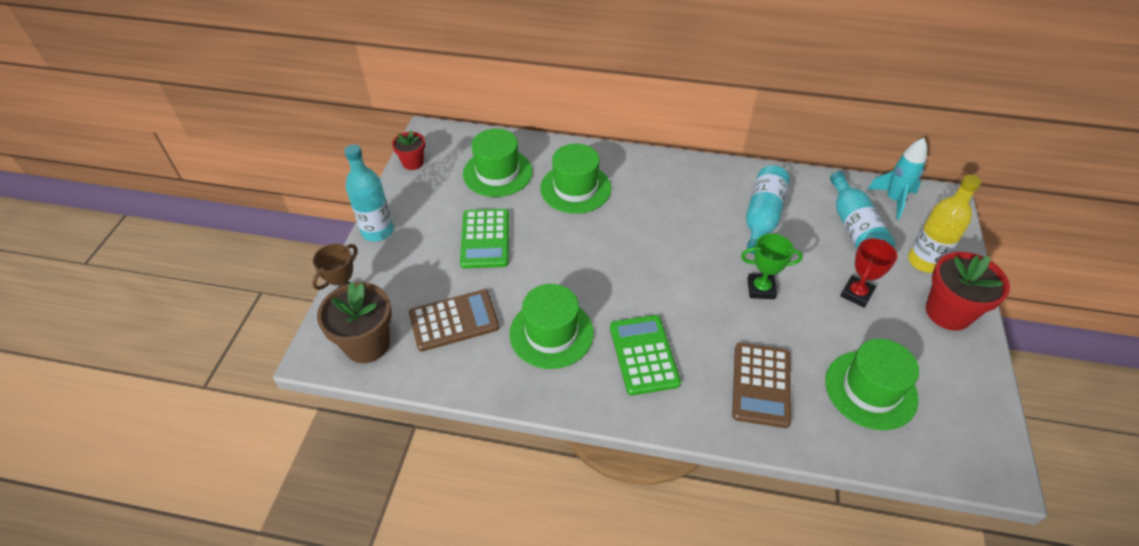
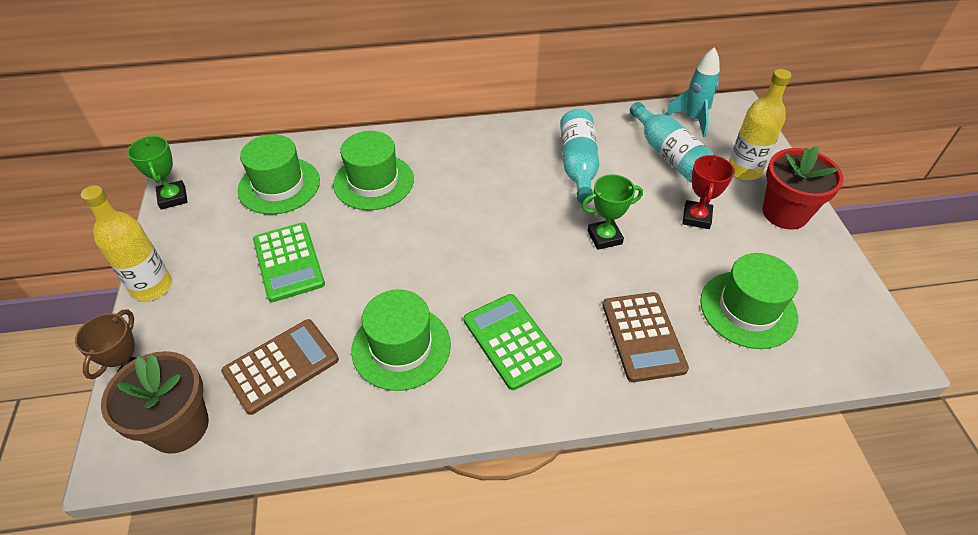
camera: 20 degrees left, 0 degrees up
turquoise bottle [344,144,394,242] -> yellow bottle [81,185,172,301]
red flower pot [392,130,425,170] -> green trophy [127,136,188,209]

